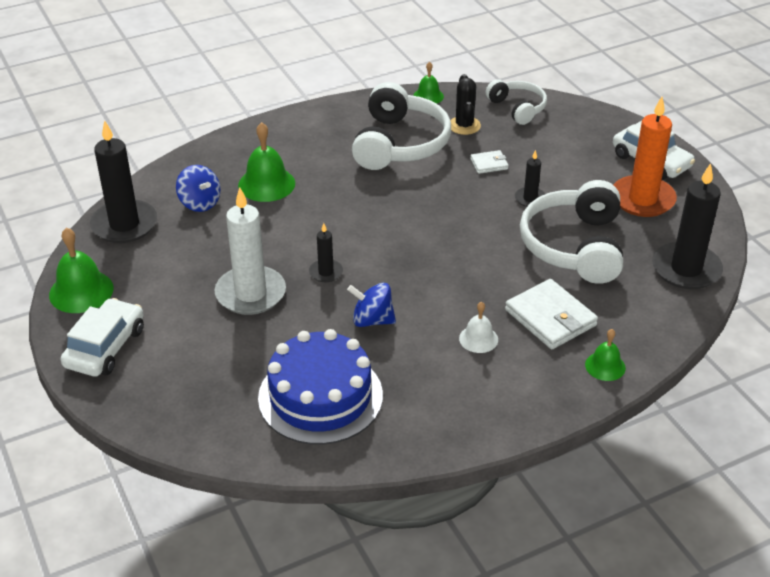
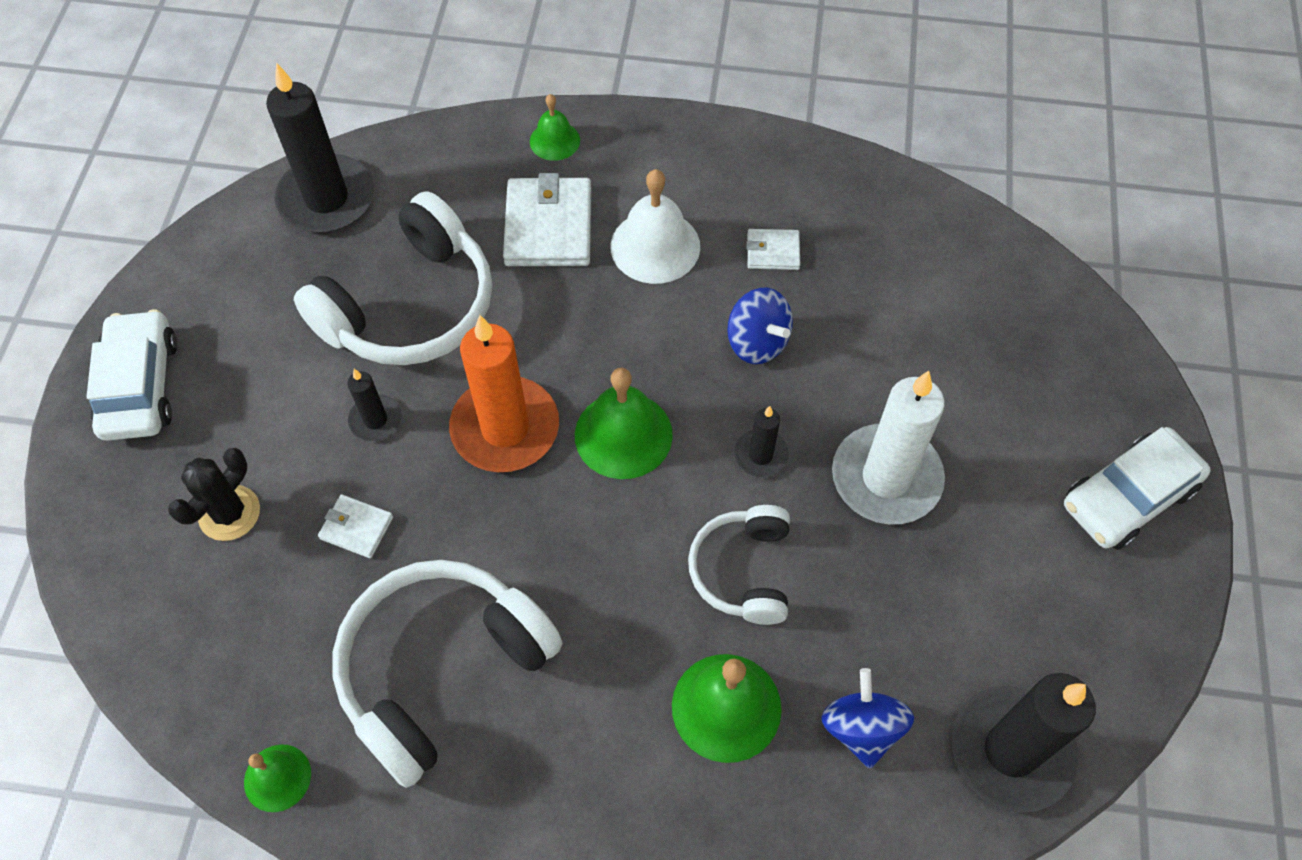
camera: 145 degrees left, 20 degrees up
green bell [49,227,114,313] -> green bell moved to [575,367,673,479]
blue cake [258,329,383,445] -> none
black cactus [450,74,481,135] -> black cactus moved to [168,448,260,541]
white bell [459,302,498,353] -> white bell [611,169,700,284], size x1.69
white headphones [486,79,547,125] -> white headphones moved to [688,505,790,625]
orange candle [613,97,677,217] -> orange candle moved to [449,315,559,472]
none -> white wallet [746,229,800,270]

